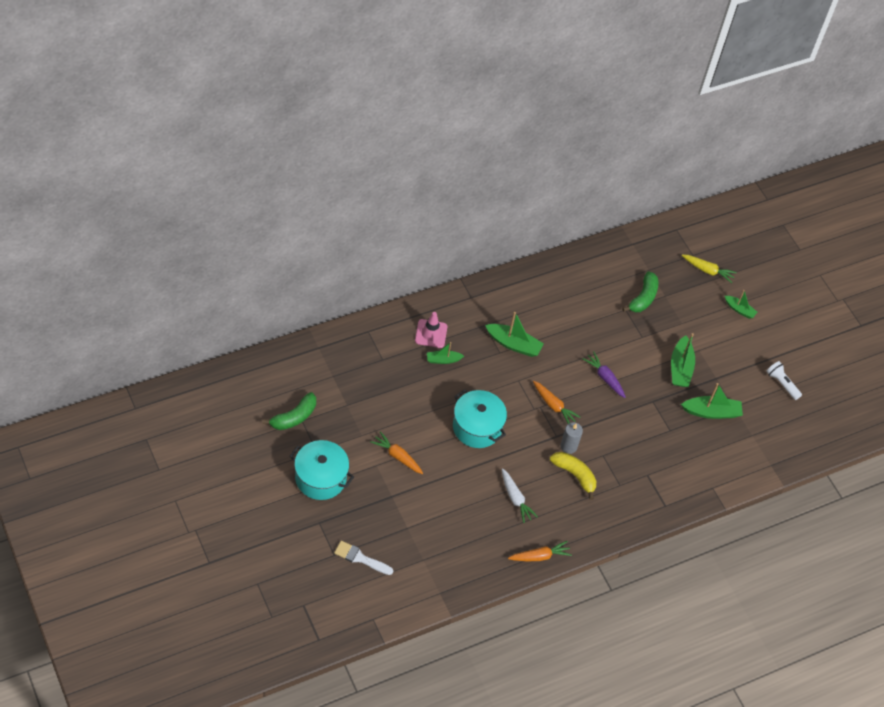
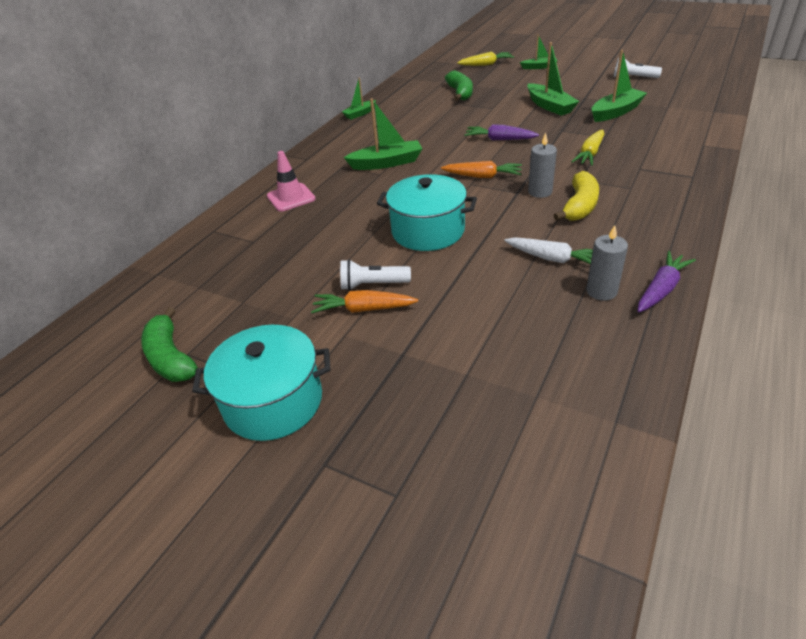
camera: 25 degrees left, 15 degrees down
green banana [262,392,316,430] -> green banana turned 135 degrees clockwise [141,307,198,382]
white brush [334,541,393,575] -> none
green boat [427,342,464,364] -> green boat moved to [342,77,376,120]
orange carrot [508,541,572,561] -> purple carrot [638,251,696,312]
yellow banana [550,452,596,500] -> yellow banana turned 105 degrees clockwise [554,171,599,221]
none -> white flashlight [340,259,411,290]
none -> yellow carrot [571,130,604,166]
none -> grey candle [586,225,628,301]

